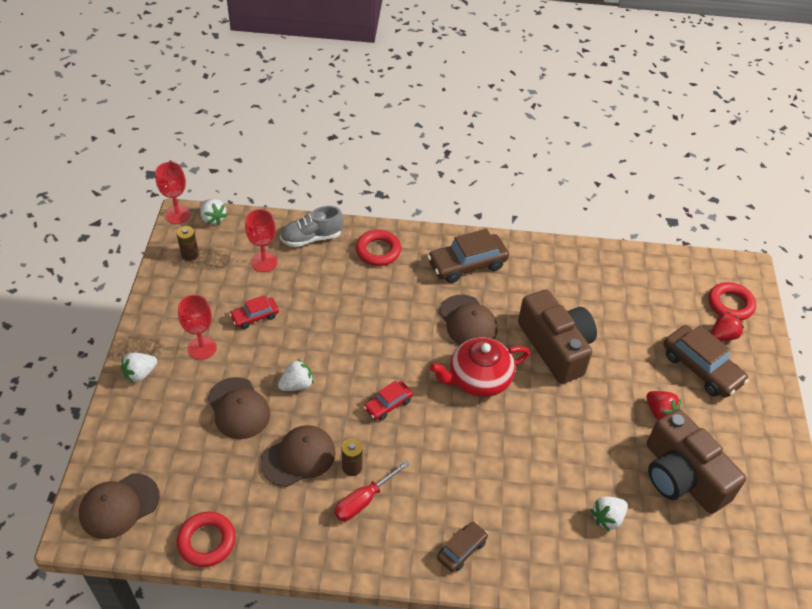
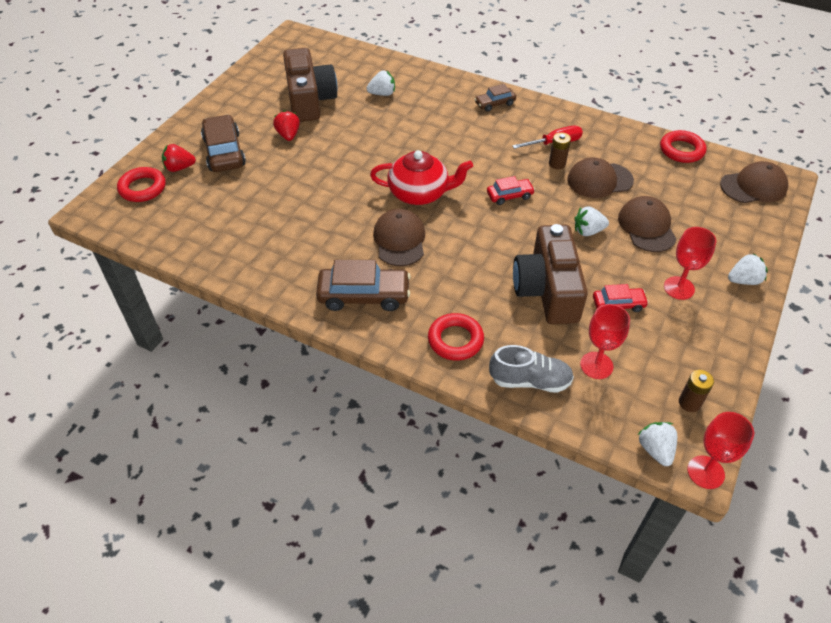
camera: 155 degrees left, 0 degrees up
brown camera [518,289,597,384] -> brown camera moved to [513,224,588,324]

